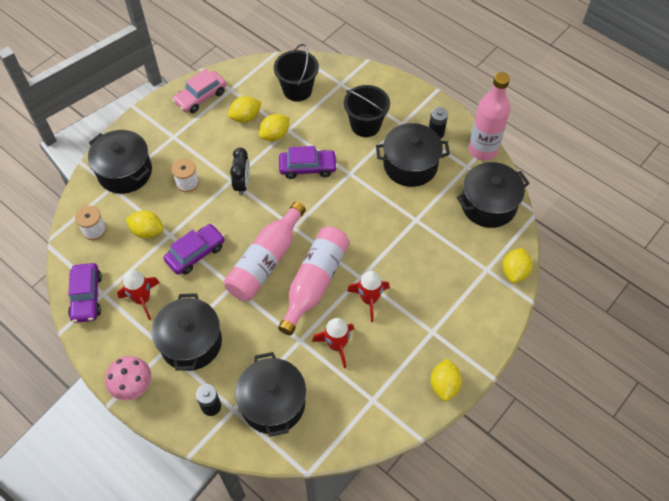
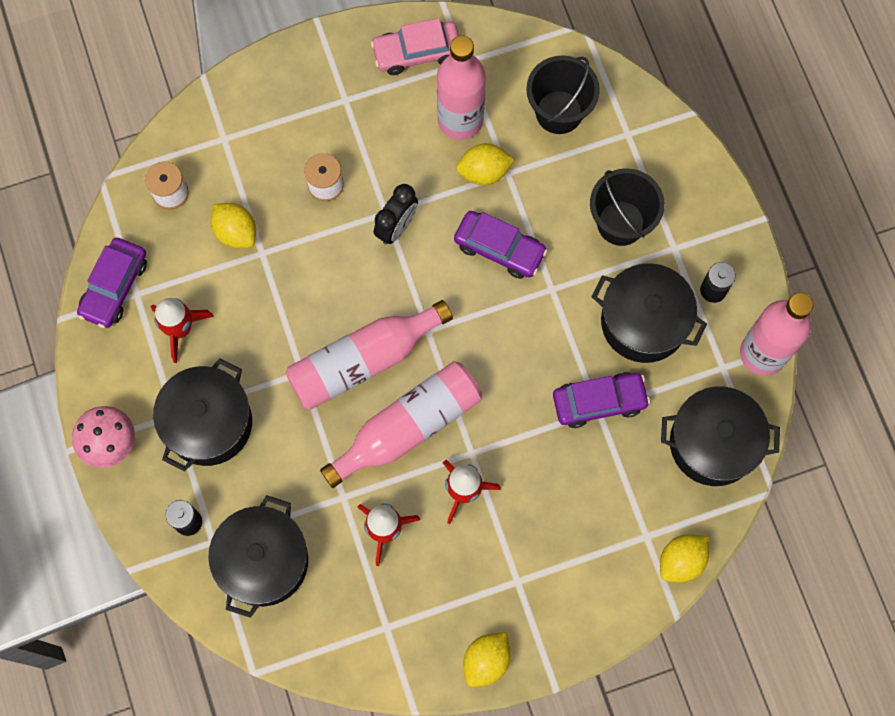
camera: 30 degrees right, 15 degrees up
black pot [88,130,152,194] -> none
purple car [164,224,225,275] -> purple car moved to [553,372,650,428]
yellow lemon [228,96,262,123] -> pink bottle [437,35,486,140]

